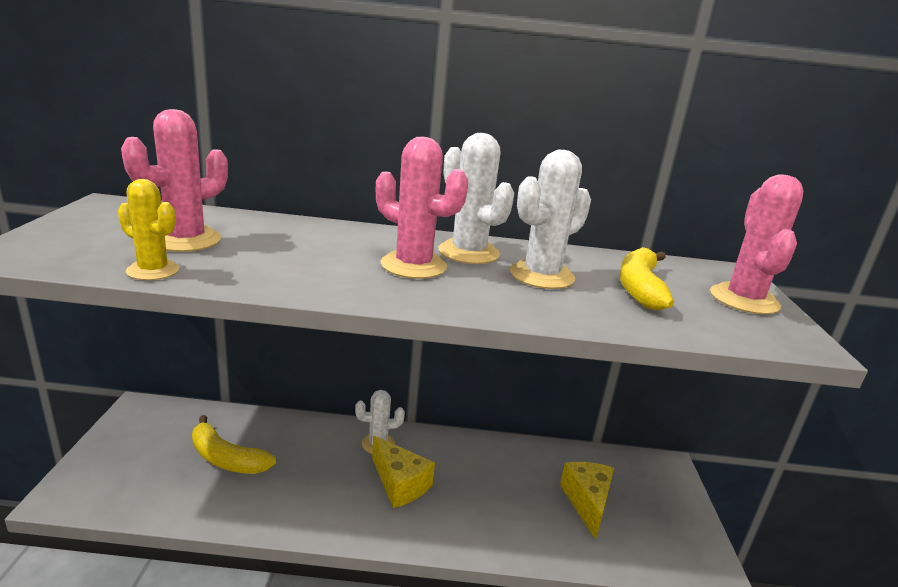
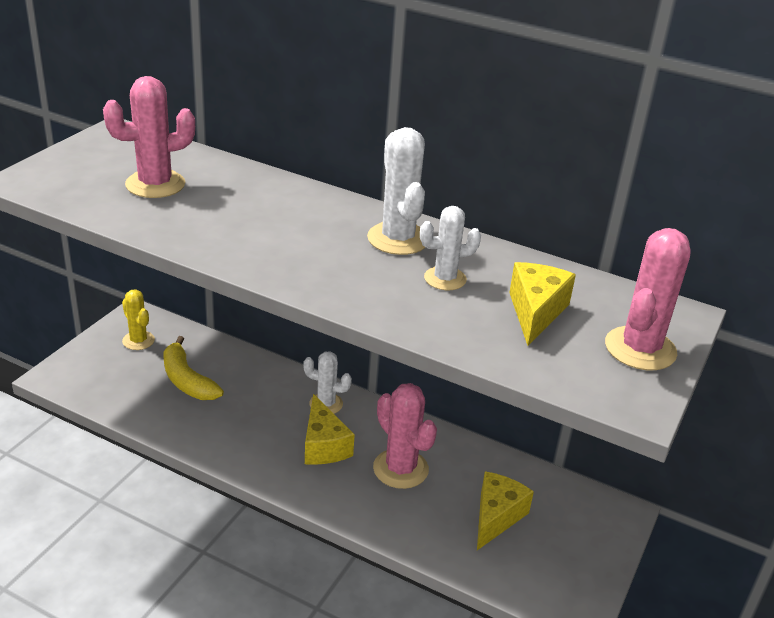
camera: 25 degrees right, 10 degrees up
yellow cactus [118,179,180,280] -> yellow cactus moved to [122,290,155,350]
pink cactus [376,137,468,279] -> pink cactus moved to [373,383,437,489]
white cactus [510,150,591,289] -> white cactus [420,206,481,290], size x0.65
yellow banana [620,247,674,310] -> yellow cheese [509,262,576,345]

